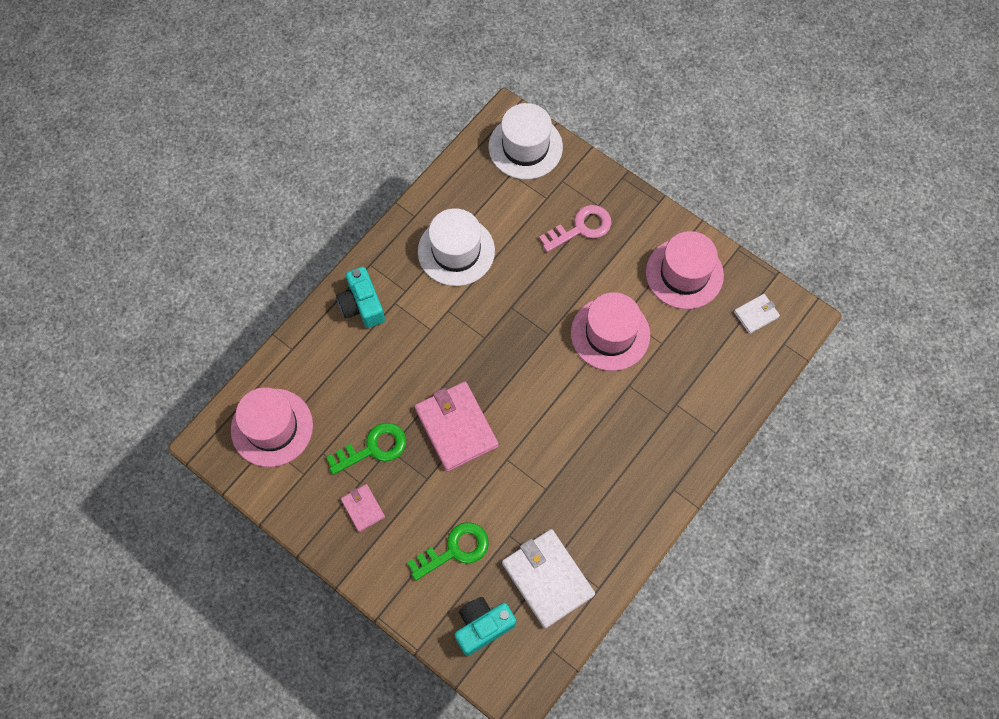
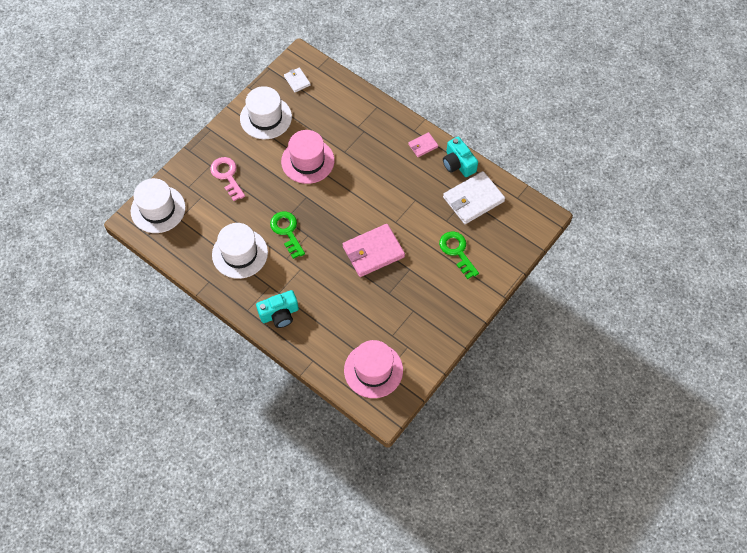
camera: 90 degrees left, 5 degrees down
green key [326,423,406,475] -> green key moved to [270,211,305,259]
pink wallet [341,484,385,532] -> pink wallet moved to [408,132,438,157]
turquoise camera [455,597,516,656] -> turquoise camera moved to [443,137,478,177]
pink hat [646,231,724,309] -> white hat [240,86,292,139]

